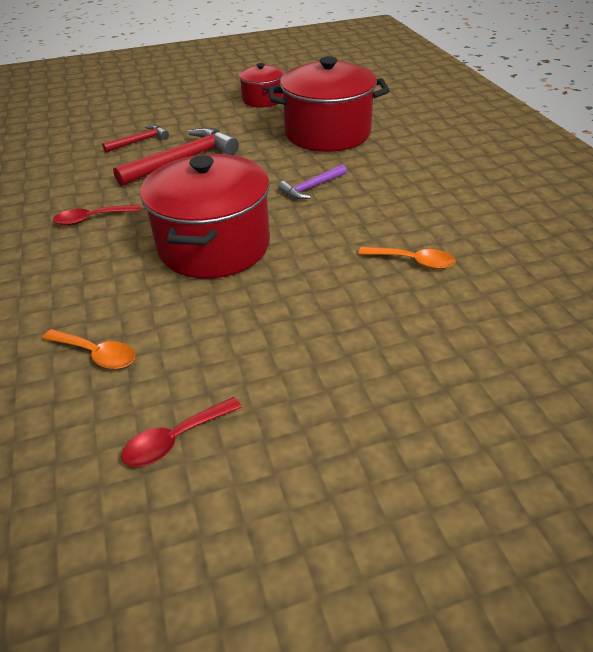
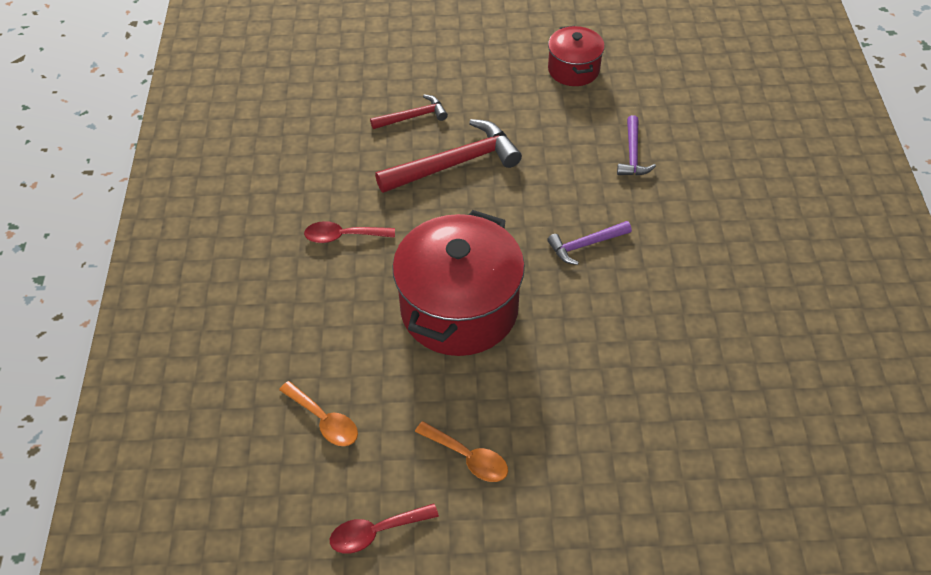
camera: 15 degrees right, 10 degrees up
red pot [268,56,390,152] -> purple hammer [617,115,656,176]
orange spoon [359,246,456,269] -> orange spoon moved to [415,421,508,482]

